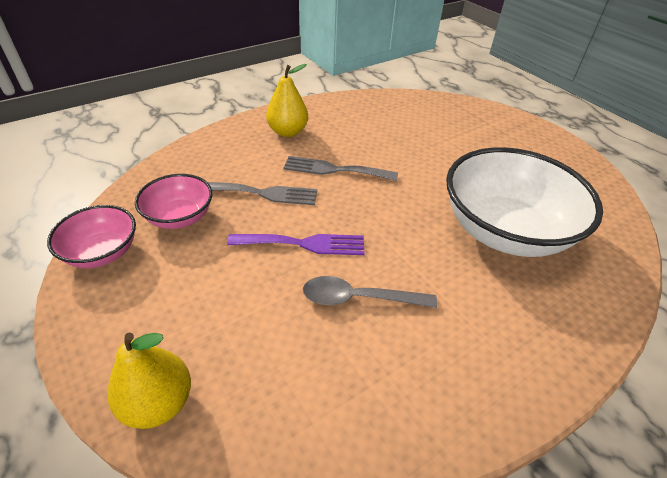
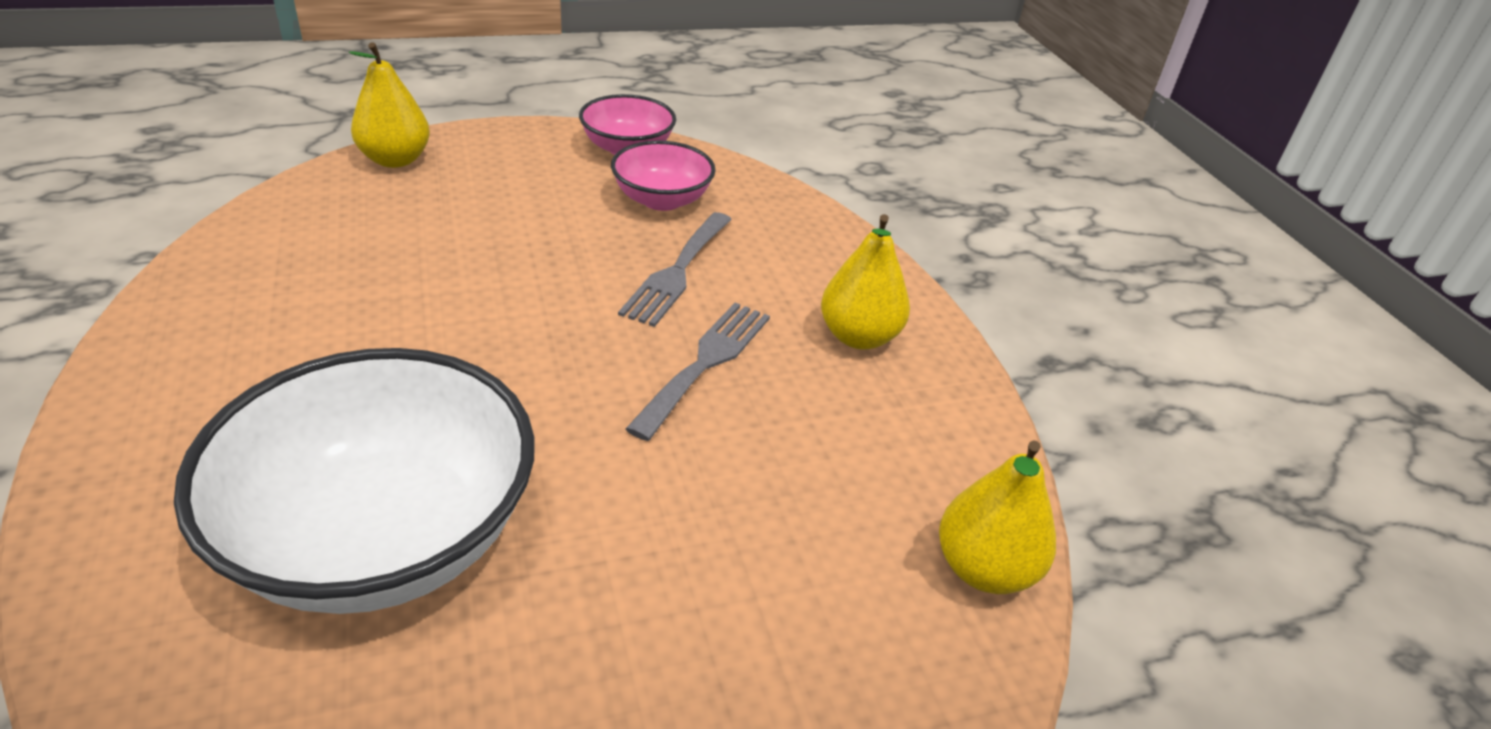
camera: 105 degrees right, 5 degrees down
purple fork [227,234,365,255] -> none
grey spoon [303,276,437,308] -> none
none -> yellow pear [939,441,1056,594]

